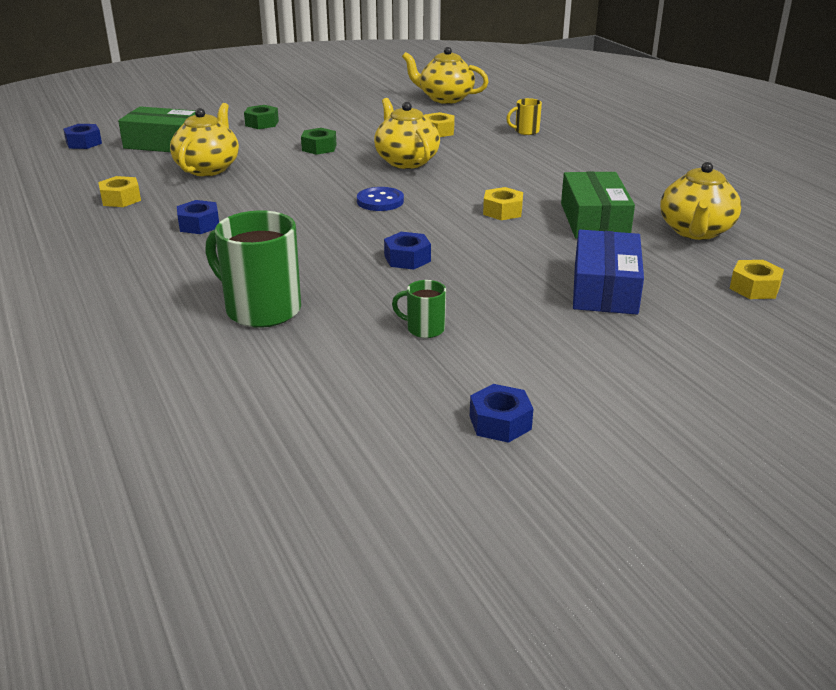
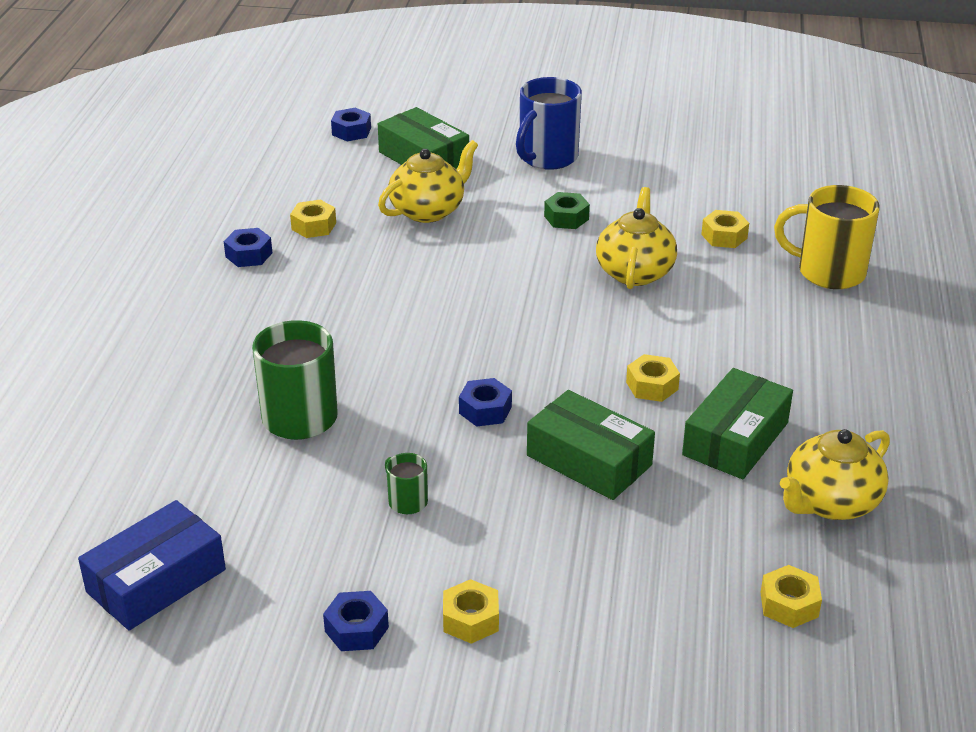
camera: 35 degrees right, 5 degrees up
blue nut [177,200,219,234] -> blue nut moved to [224,228,272,267]
green nut [244,105,279,129] -> blue mug [516,77,582,170]
blue button [357,187,404,211] -> none
yellow teapot [402,47,489,104] -> none
yellow mug [506,98,542,135] -> yellow mug [774,185,880,289], size x2.06
blue box [573,230,644,315] -> blue box moved to [78,500,226,631]
none -> yellow nut [443,579,499,644]
none -> green box [527,390,655,500]

